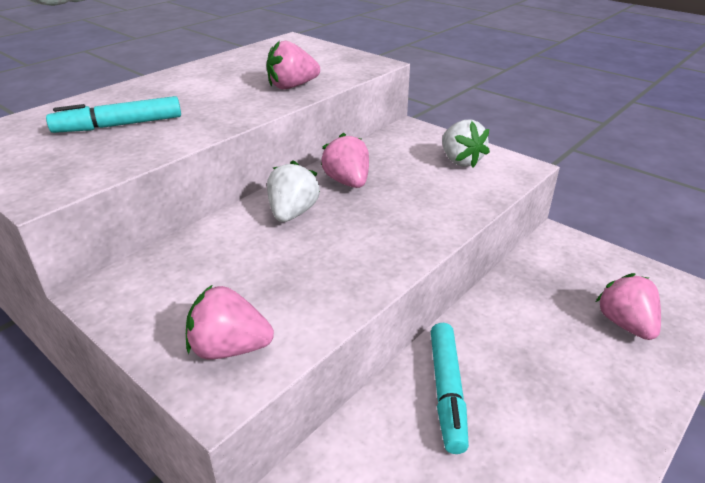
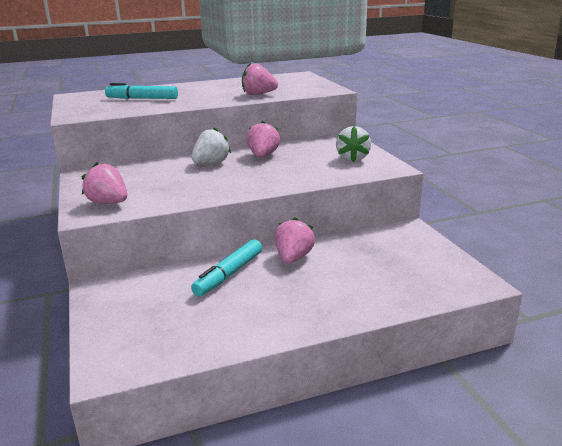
camera: 30 degrees right, 10 degrees down
pink strawberry [596,273,661,340] -> pink strawberry moved to [275,217,315,263]

